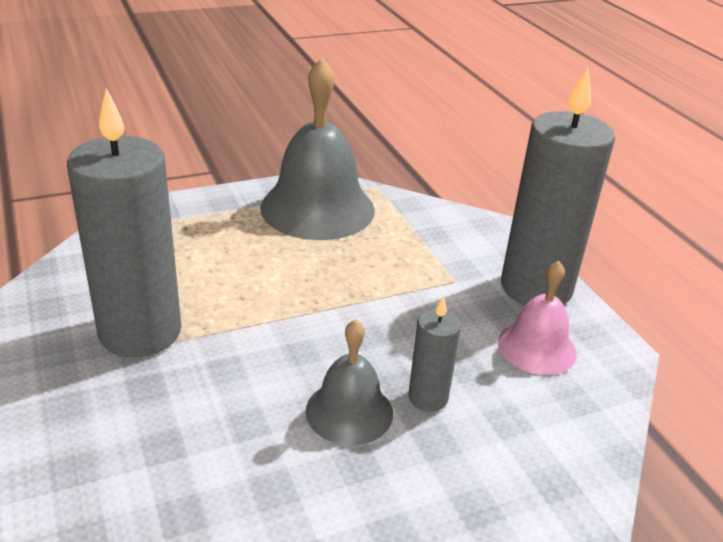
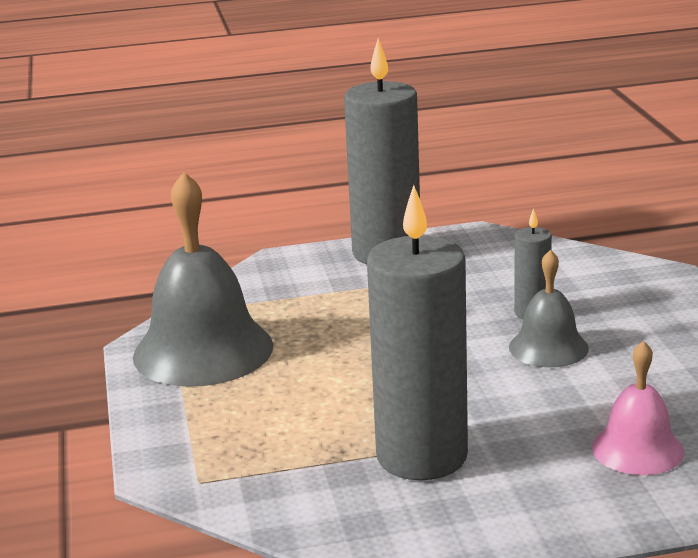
camera: 75 degrees left, 10 degrees down
pink bell [498,261,577,375] -> pink bell moved to [592,340,684,475]

